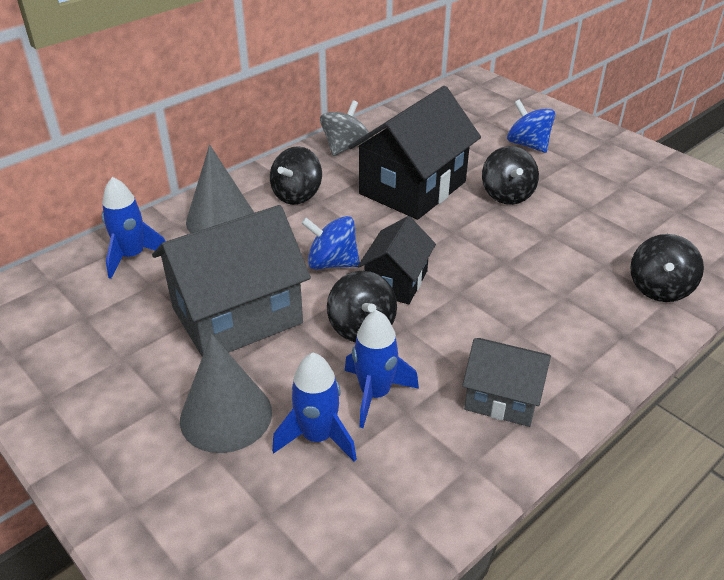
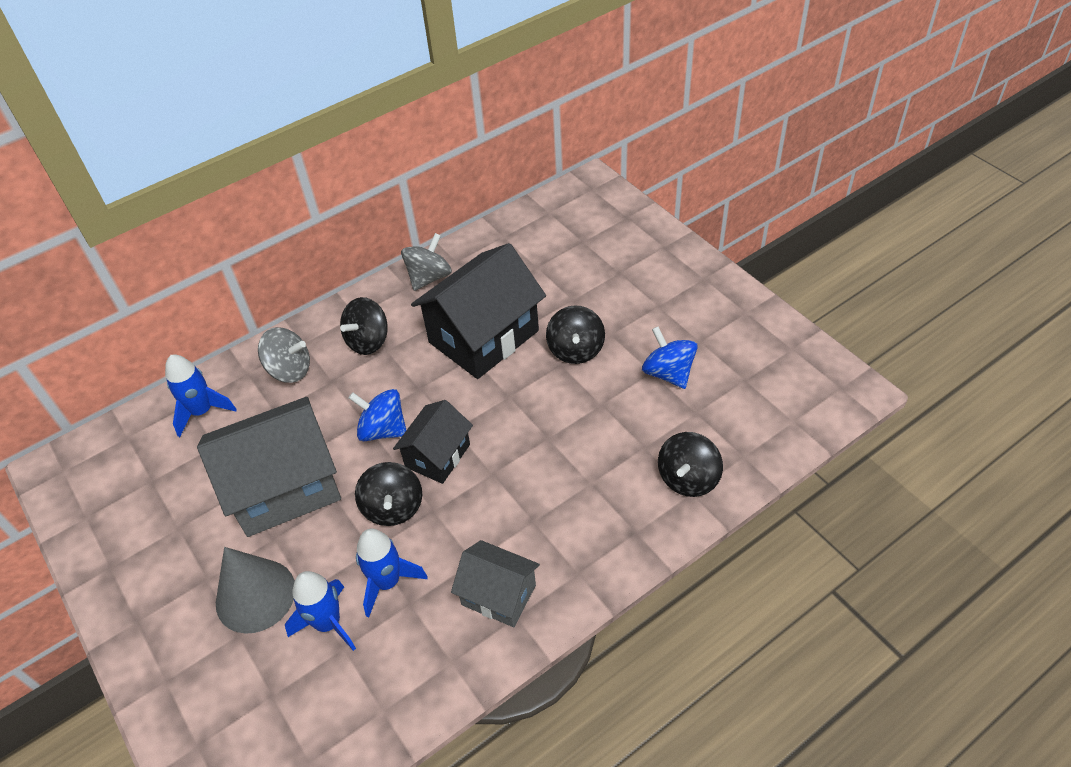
camera: 10 degrees right, 10 degrees up
grey cone [186,145,254,233] -> grey spinning top [258,327,310,383]
blue spinning top [507,99,555,153] -> blue spinning top moved to [642,327,698,389]

